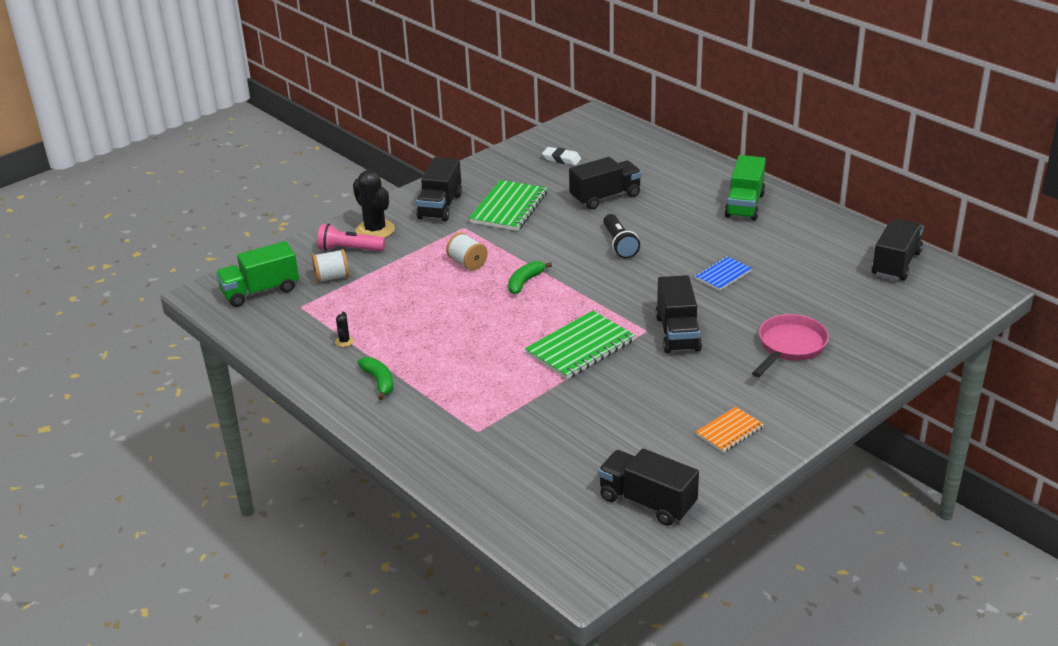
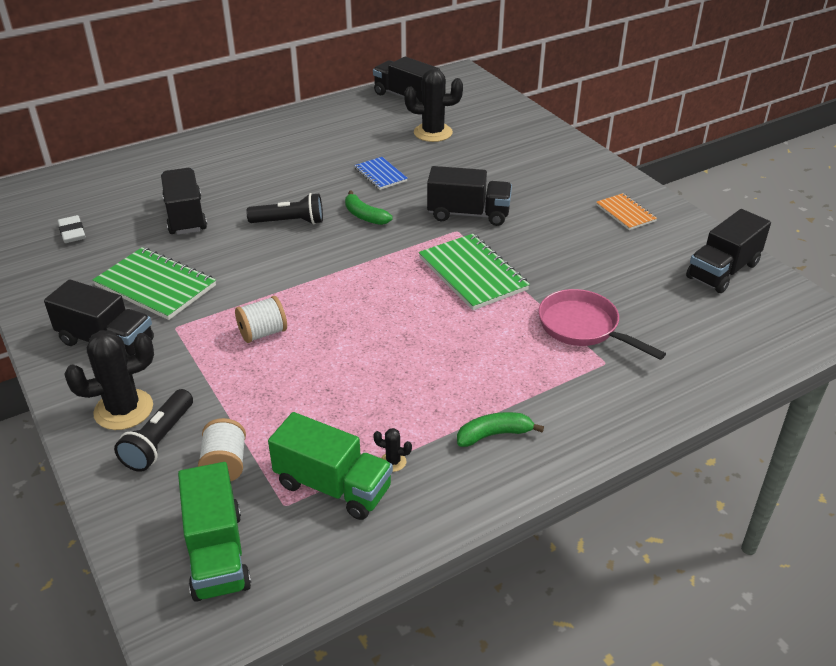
camera: 80 degrees left, 5 degrees up
pink flashlight [317,224,385,251] -> black flashlight [114,389,193,472]
green banana [508,261,552,294] -> green banana moved to [345,191,392,225]
white eraser [542,147,581,165] -> white eraser turned 60 degrees counterclockwise [58,215,86,243]
green truck [724,155,766,221] -> green truck moved to [268,412,393,520]
pink pan [752,314,829,377] -> pink pan moved to [538,289,666,360]
none -> black cactus [404,68,463,142]

